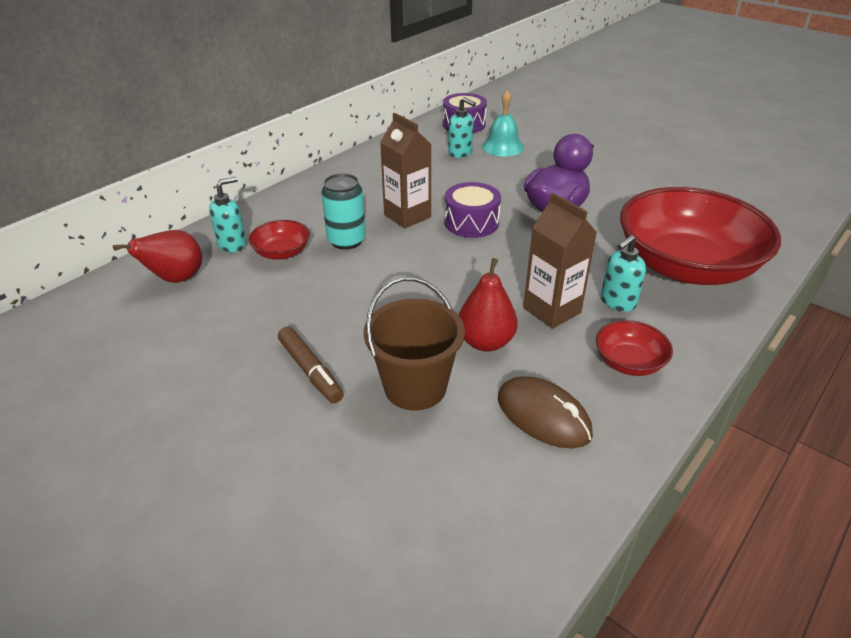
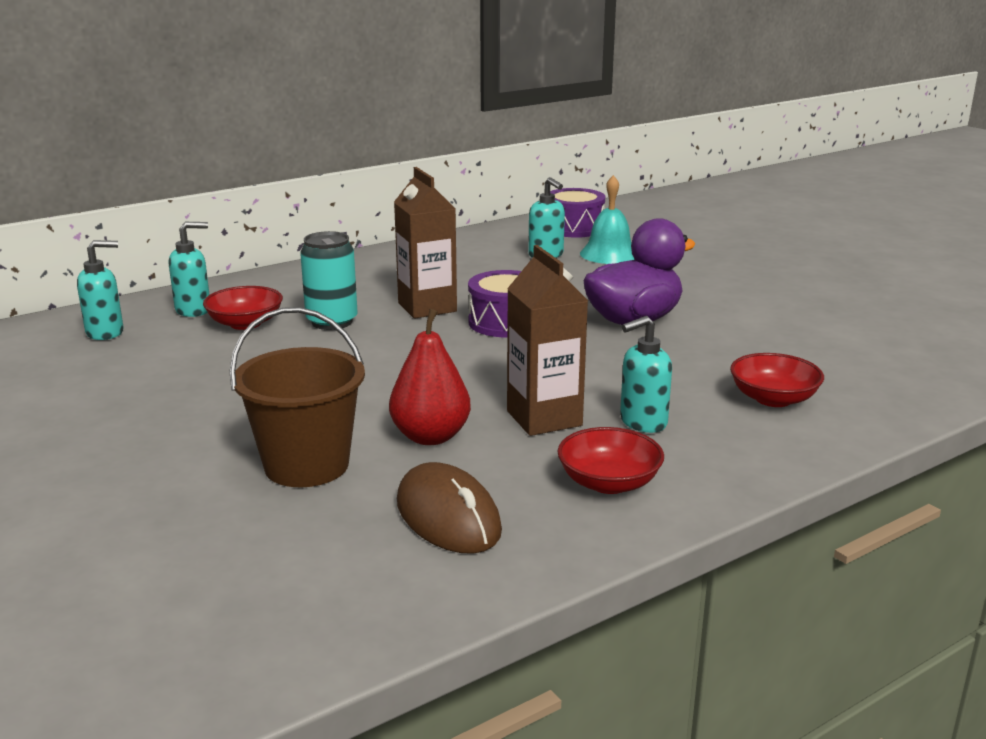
camera: 15 degrees right, 15 degrees down
red pear [113,230,202,283] -> turquoise soap dispenser [77,240,124,340]
brown marker [278,326,344,403] -> none
red bowl [620,187,781,285] -> red bowl [730,353,824,407], size x0.42

